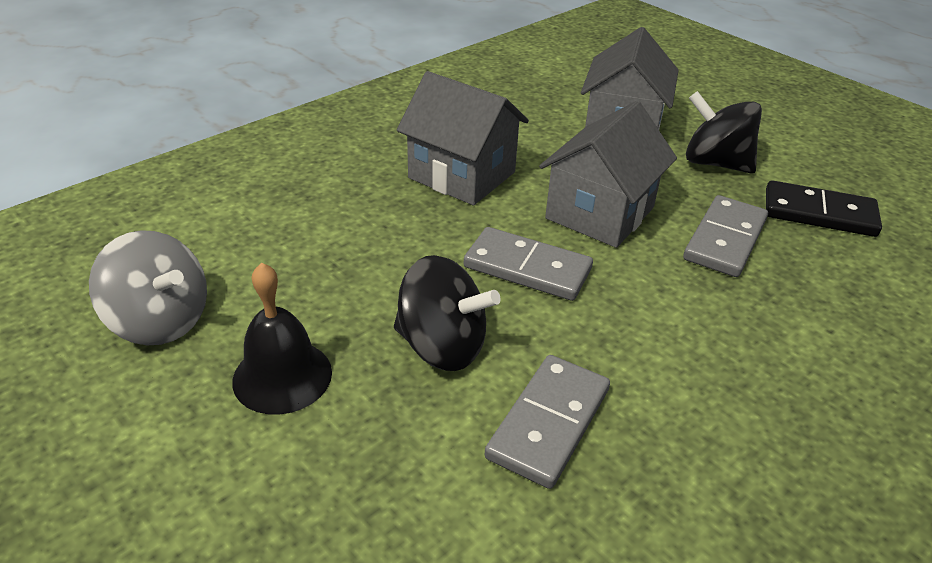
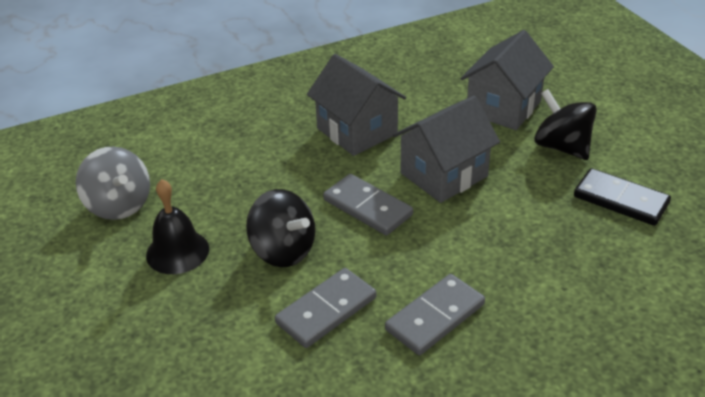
camera: 20 degrees right, 0 degrees up
grey domino [683,195,768,277] -> grey domino moved to [385,274,485,355]

